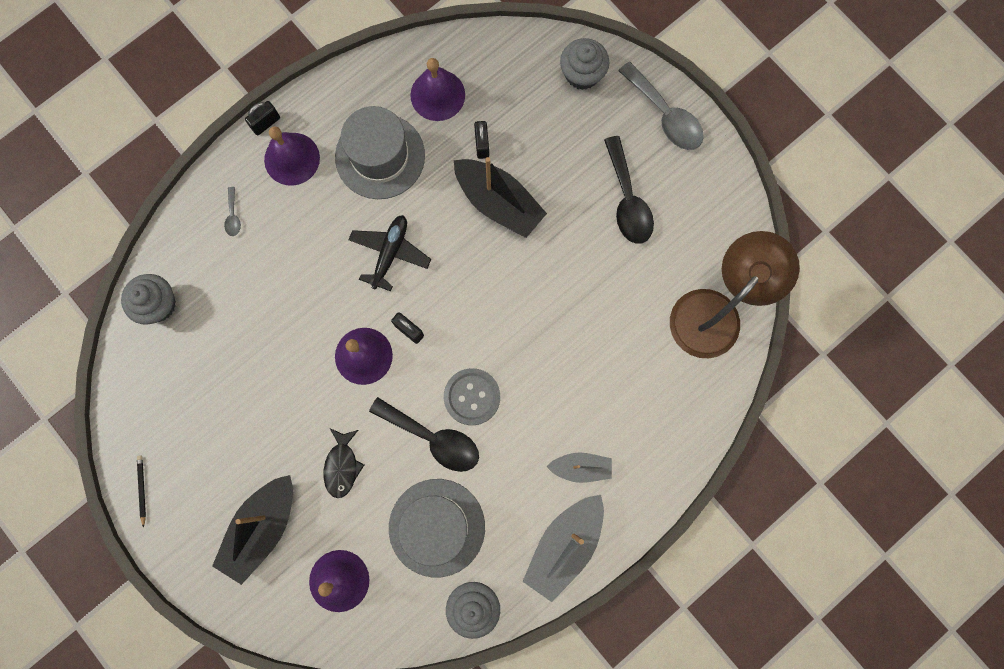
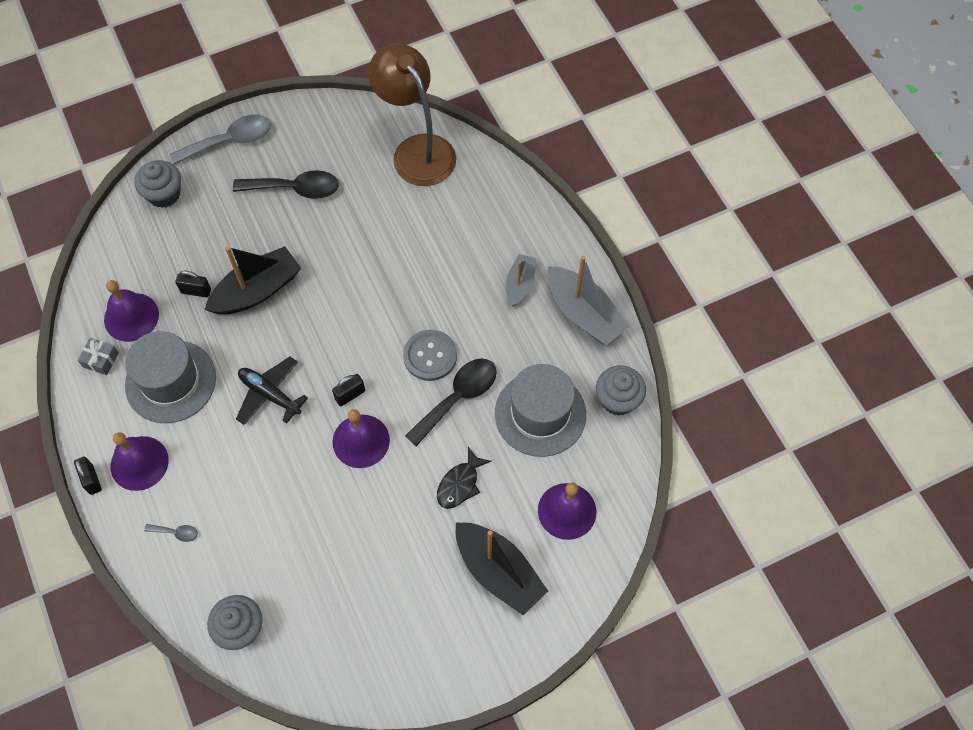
camera: 75 degrees left, 15 degrees down
black pencil [137,455,146,528] -> none
black fish [324,428,364,498] -> black fish turned 105 degrees clockwise [437,447,492,509]
none -> grey gift [78,338,119,375]

